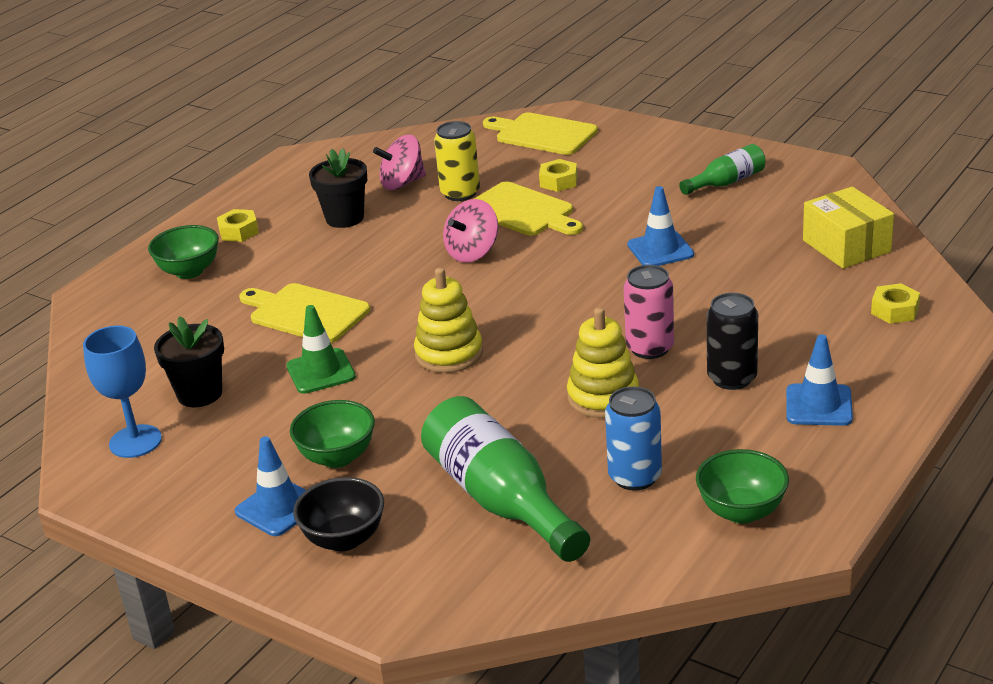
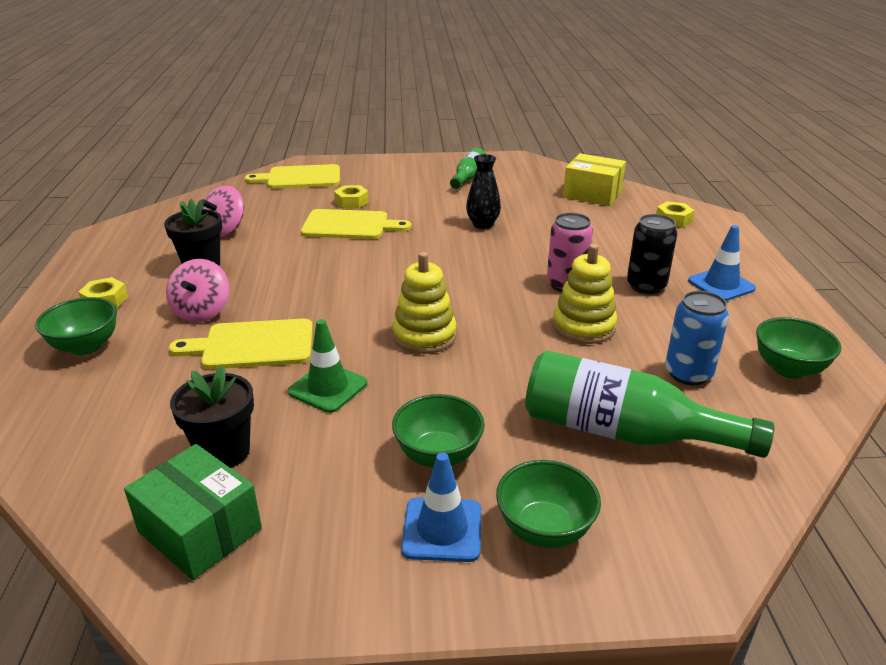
camera: 40 degrees left, 0 degrees up
blue goblet [83,326,162,458] -> green box [124,444,262,580]
black bowl [293,477,384,551] -> green bowl [496,460,601,548]
yellow can [434,121,480,201] -> none
pink spinning top [443,199,498,263] -> pink spinning top moved to [166,259,229,323]
blue traffic cone [628,186,694,266] -> black vase [466,154,501,229]

